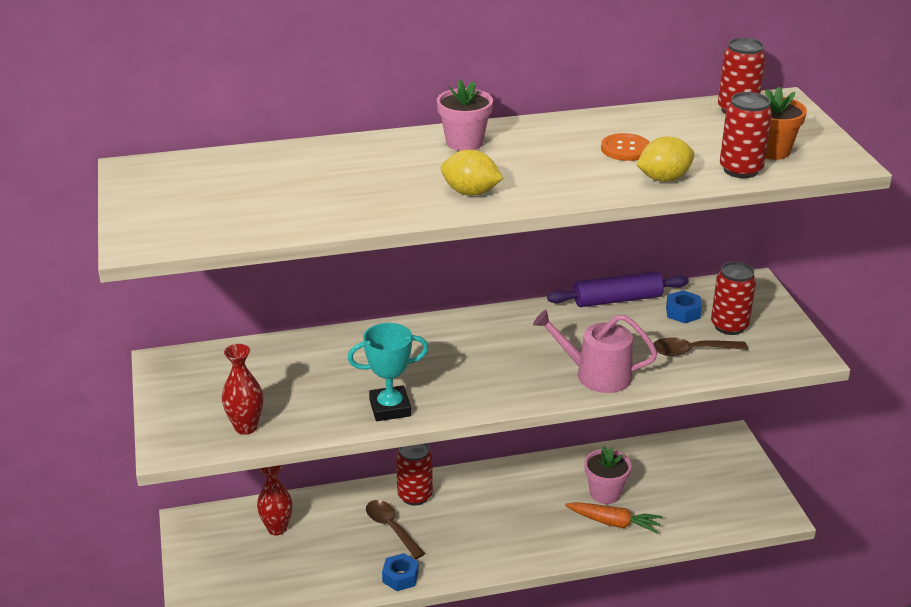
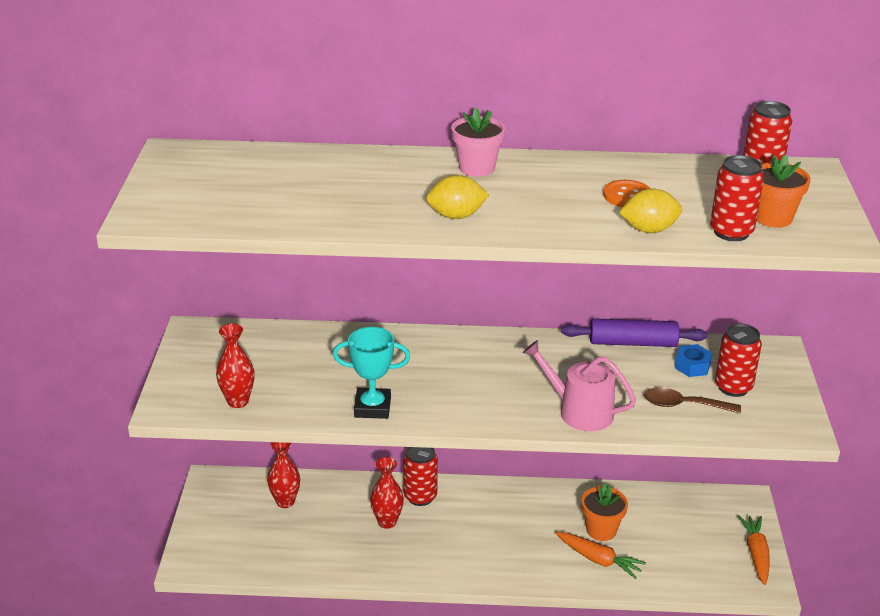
camera: 15 degrees right, 0 degrees up
brown spoon [366,500,425,559] -> red vase [370,457,404,529]
blue nut [382,553,419,591] -> none
yellow lemon [441,150,503,196] -> yellow lemon turned 45 degrees counterclockwise [426,175,489,219]
pink flower pot [584,446,631,504] -> orange flower pot [582,484,628,541]
none -> orange carrot [738,515,770,585]

